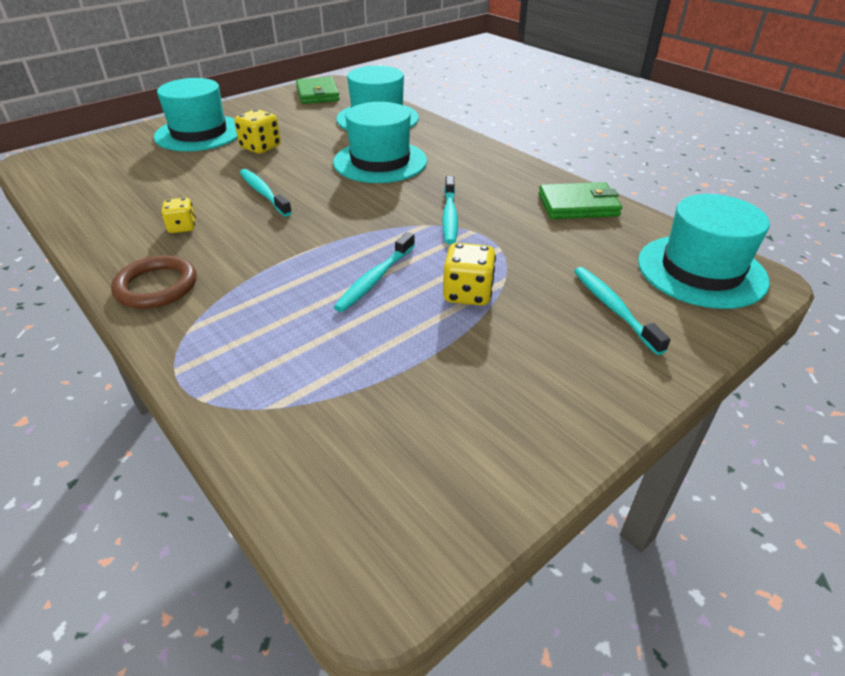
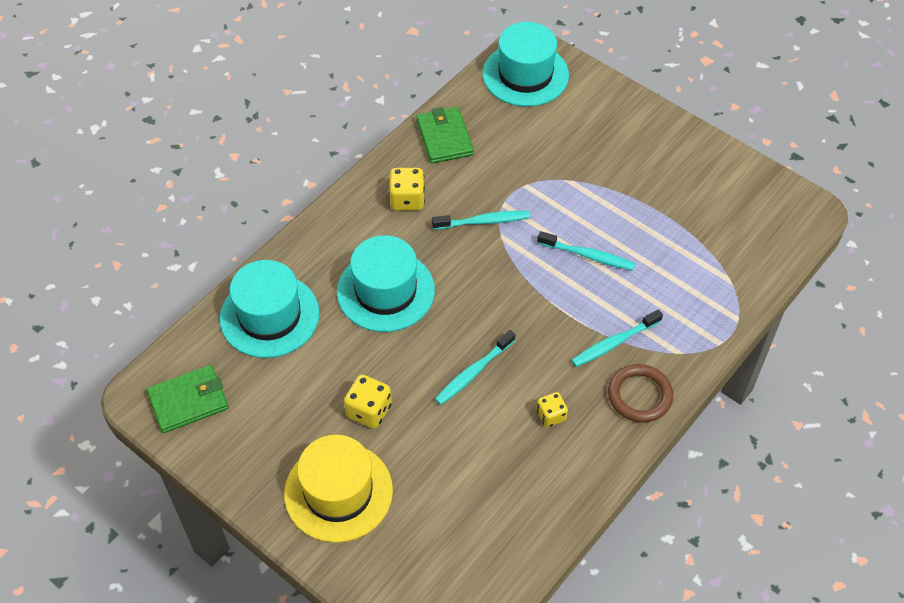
camera: 100 degrees left, 15 degrees up
turquoise hat [154,78,238,151] -> yellow hat [284,435,393,543]
yellow dice [443,243,496,306] -> yellow dice moved to [389,168,425,211]
turquoise toothbrush [574,267,671,355] -> turquoise toothbrush moved to [571,309,663,367]

